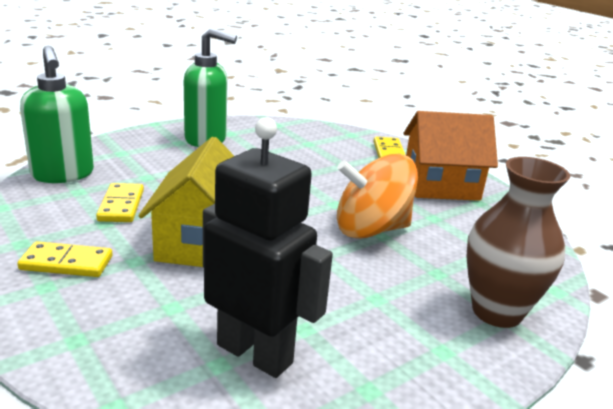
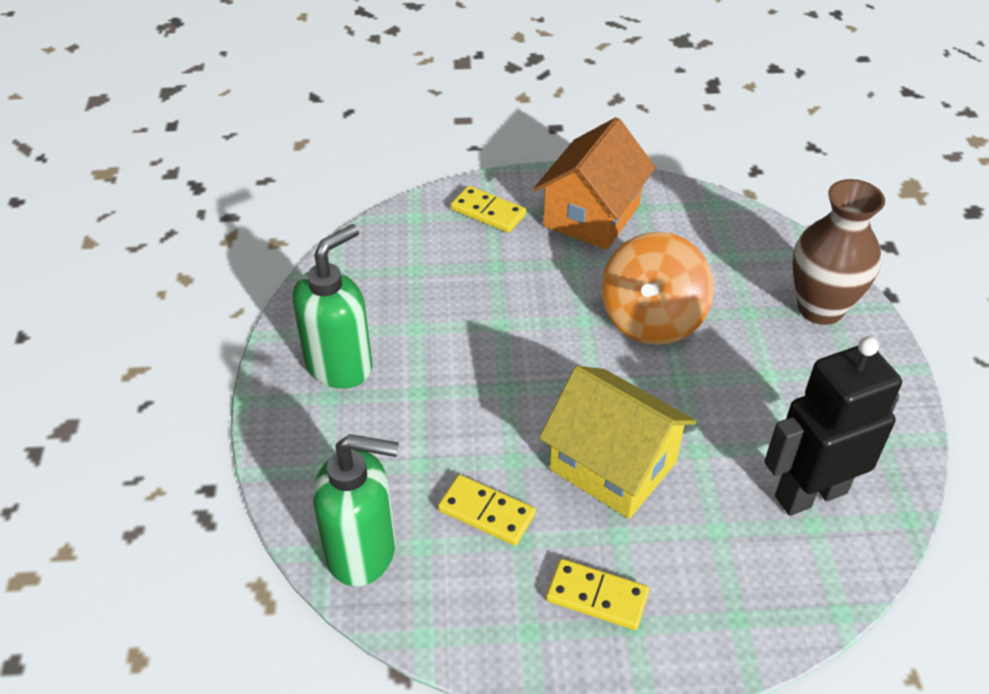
camera: 55 degrees left, 20 degrees up
yellow domino [17,241,112,277] -> yellow domino turned 75 degrees clockwise [546,559,649,630]

